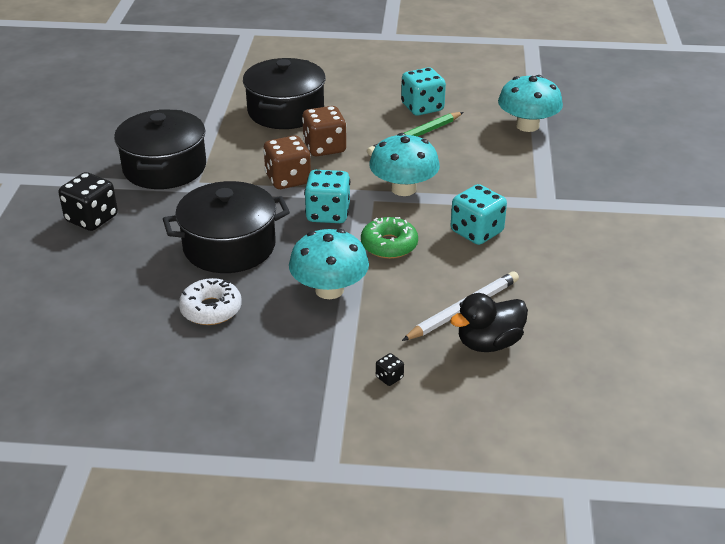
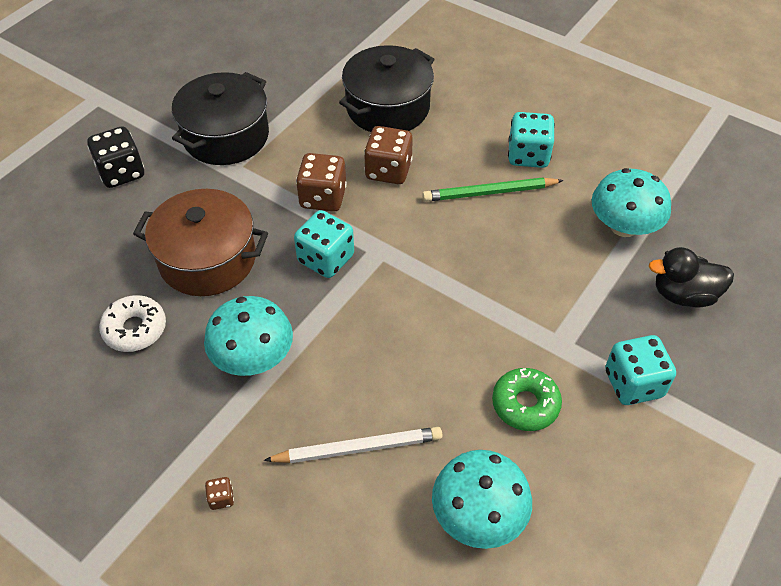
camera: 30 degrees right, 15 degrees up
black pot [163,181,290,273] -> brown pot [133,189,268,296]
green donut [361,217,418,259] -> green donut moved to [492,368,562,431]
turquoise mushroom [369,133,440,196] -> turquoise mushroom moved to [432,450,532,549]
black dice [376,353,404,386] -> brown dice [205,477,234,510]
black duck [450,293,528,352] -> black duck moved to [649,247,734,308]
turquoise dice [451,184,507,245] -> turquoise dice moved to [605,335,676,405]

